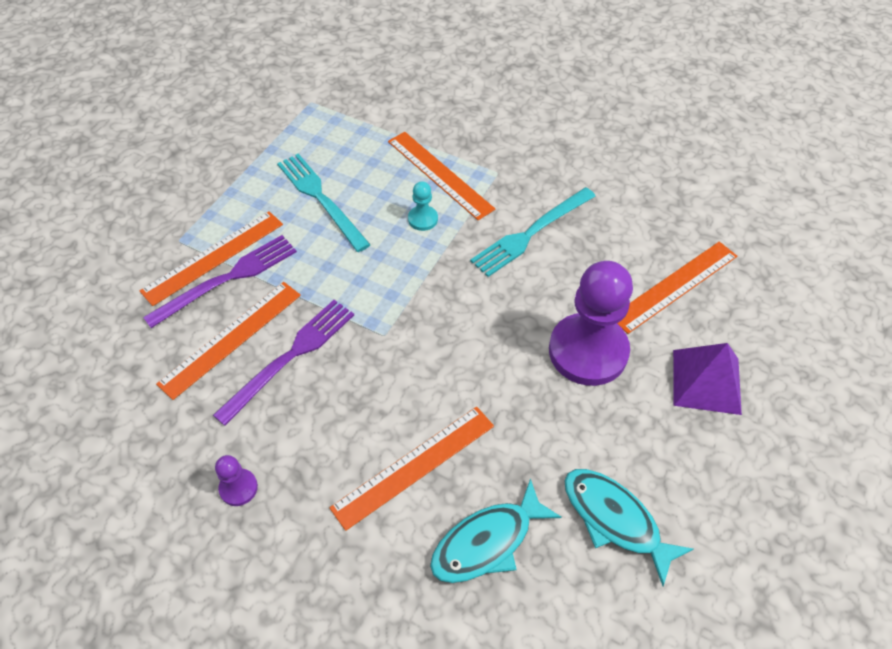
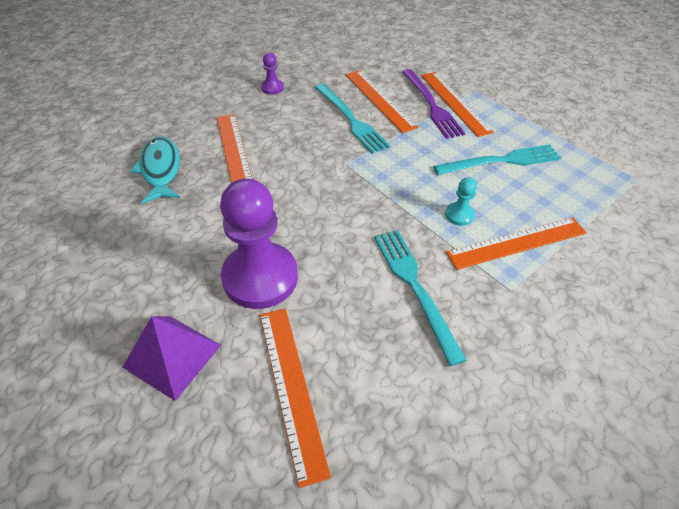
camera: 110 degrees right, 5 degrees down
purple fork [213,300,354,426] -> turquoise fork [315,84,390,154]
turquoise fish [564,469,693,586] -> none

